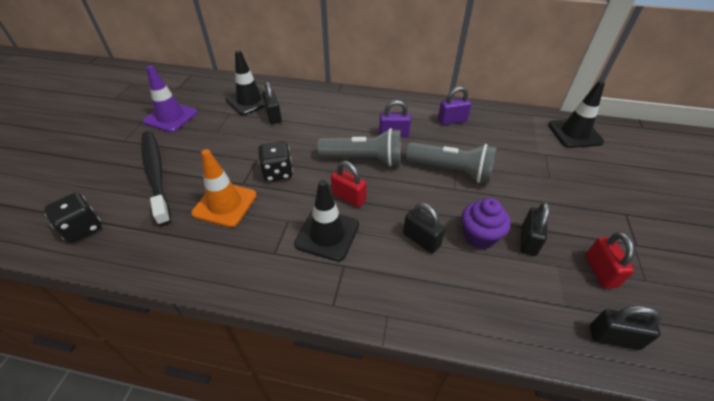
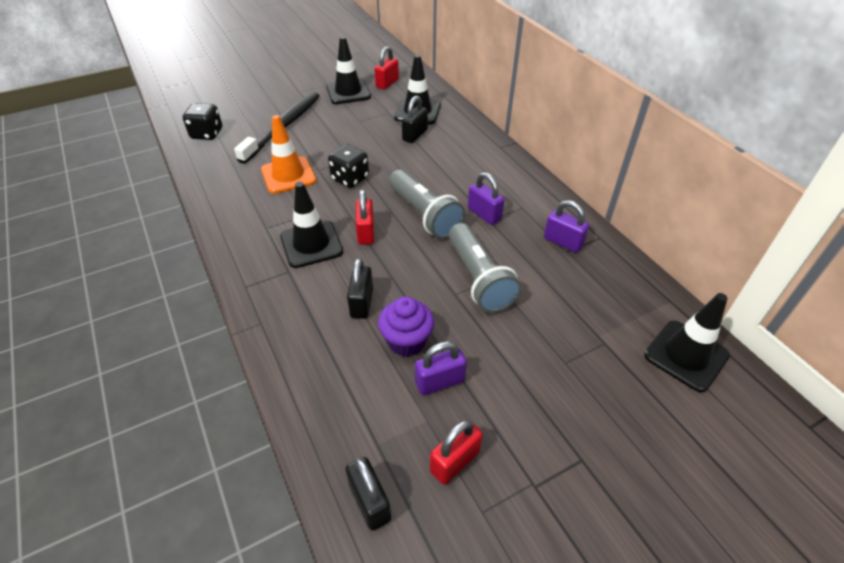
camera: 50 degrees right, 0 degrees up
purple traffic cone [143,65,197,133] -> black traffic cone [326,36,371,104]
black padlock [520,202,550,256] -> purple padlock [415,341,467,395]
none -> red padlock [375,46,399,90]

